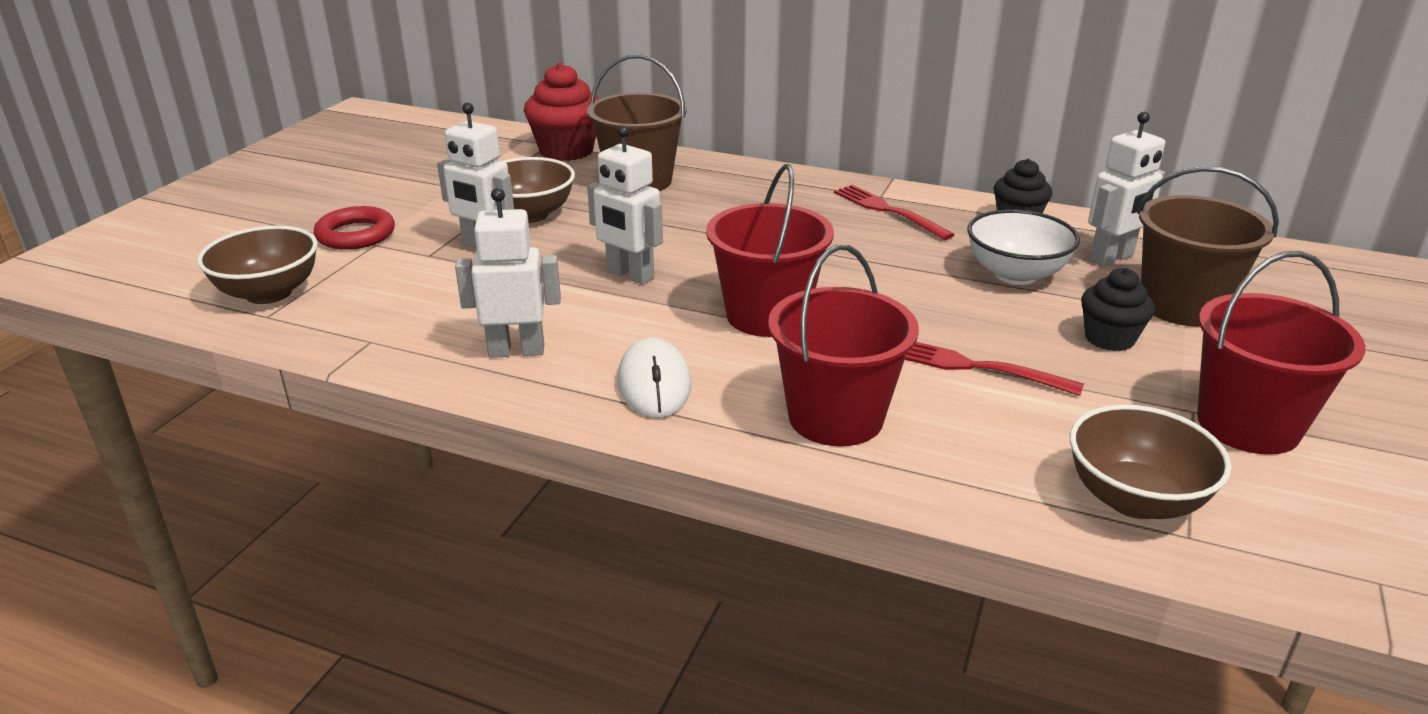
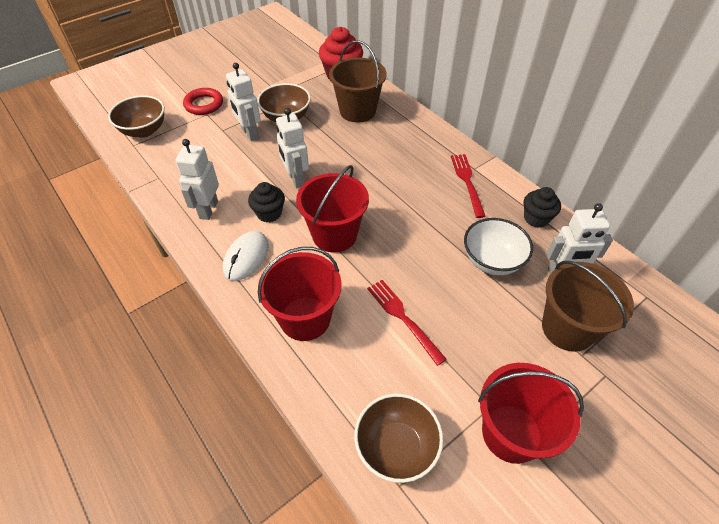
camera: 30 degrees right, 20 degrees up
white robot [455,188,561,358] -> white robot turned 105 degrees counterclockwise [175,139,219,220]
black cupcake [1081,268,1155,351] -> black cupcake moved to [248,182,285,222]

